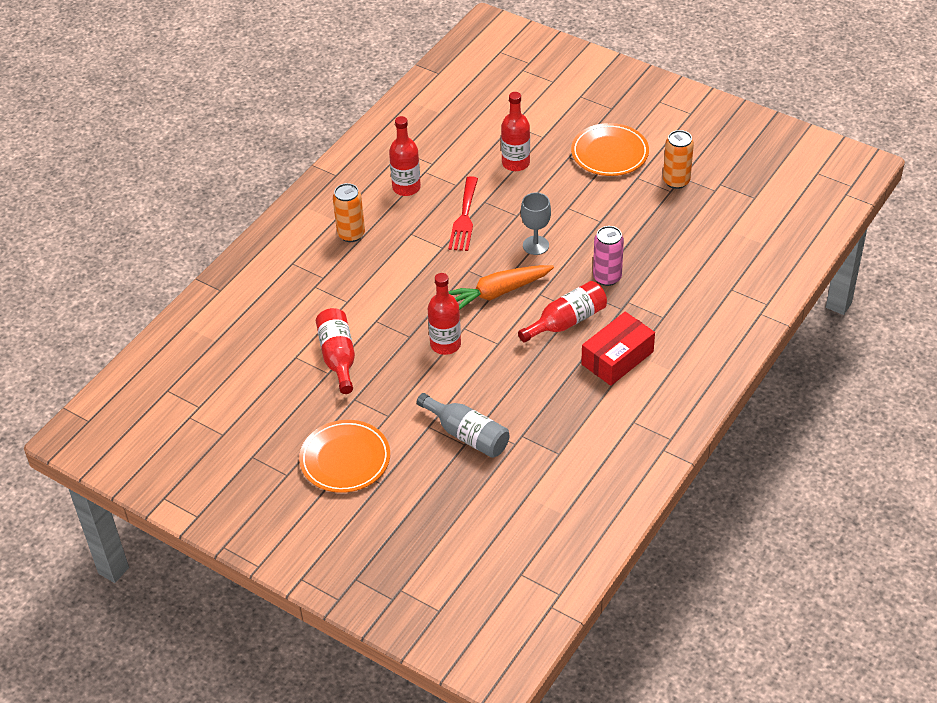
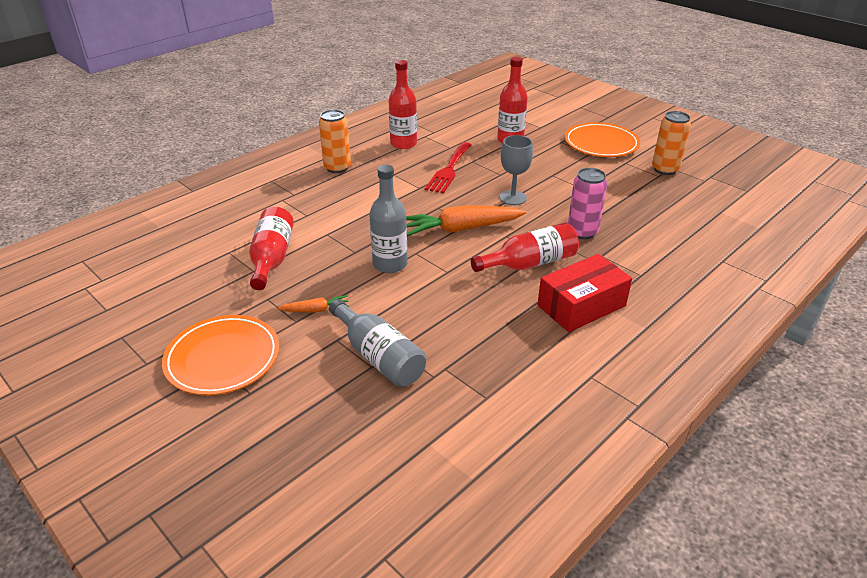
camera: 10 degrees right, 10 degrees down
red bottle [428,273,461,355] -> grey bottle [369,165,407,273]
none -> orange carrot [277,295,349,313]

